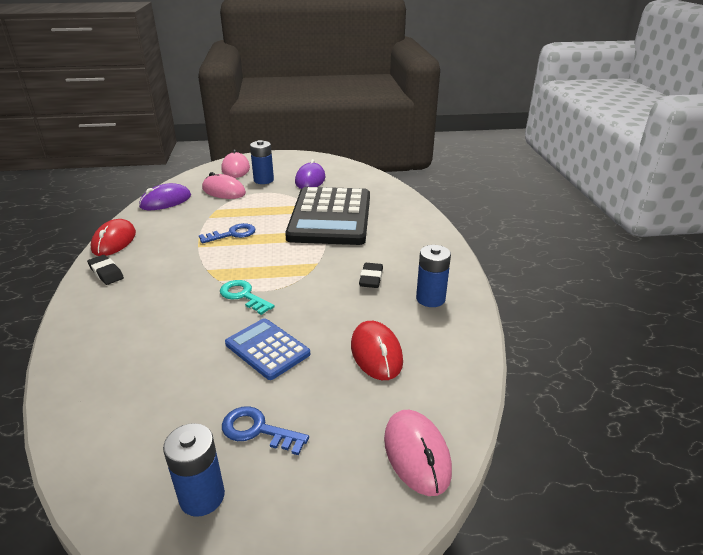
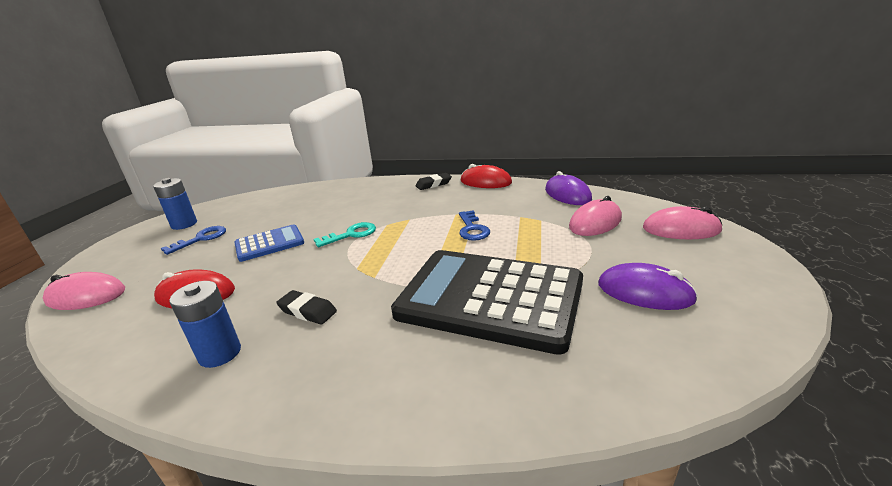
camera: 110 degrees right, 5 degrees down
blue battery [250,140,274,184] -> none

